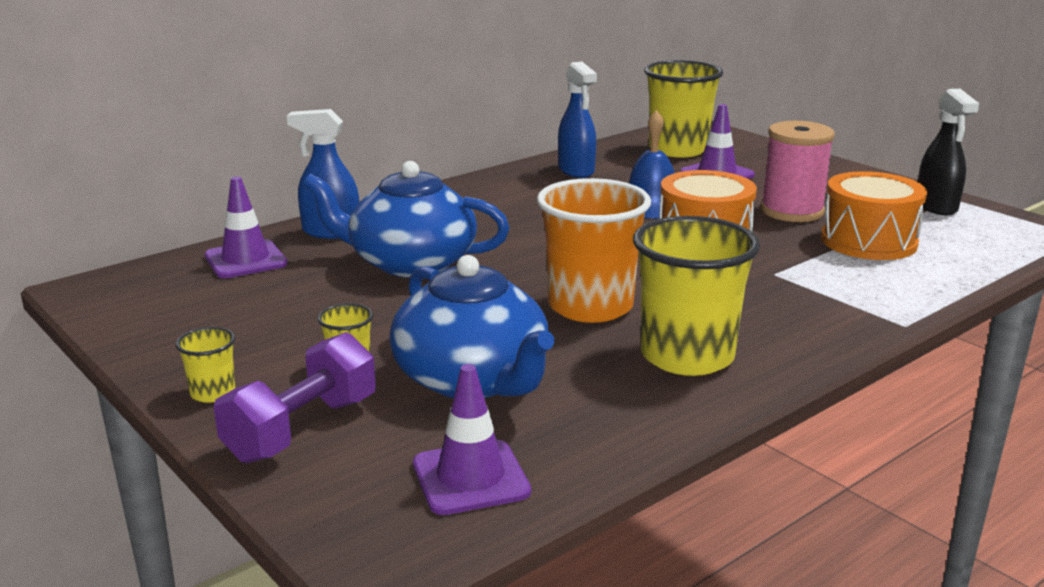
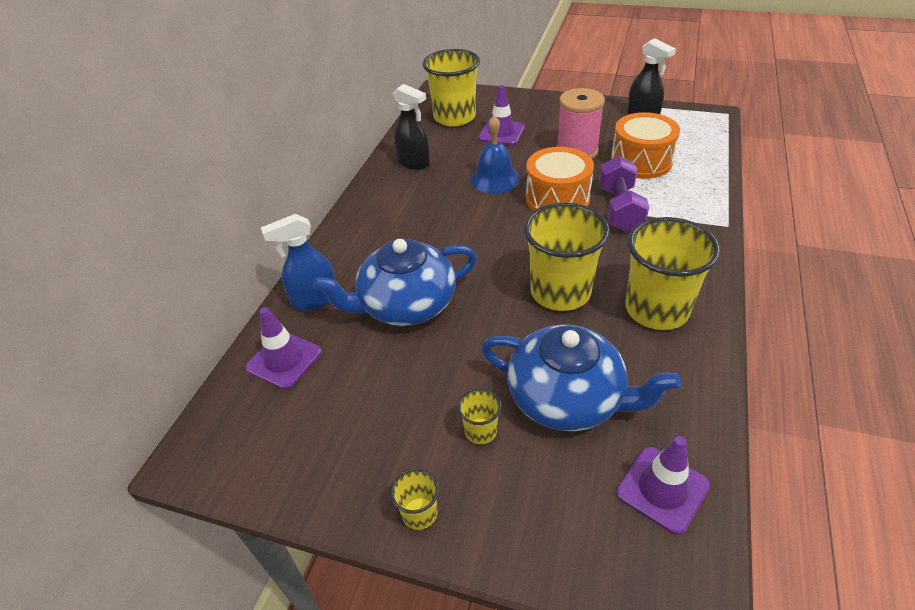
camera: 30 degrees left, 20 degrees up
purple dumbbell [214,332,376,463] -> purple dumbbell moved to [599,156,649,232]
orange cup [537,178,651,323] -> yellow cup [524,202,610,311]
blue spray bottle [558,62,597,178] -> black spray bottle [393,84,430,170]

